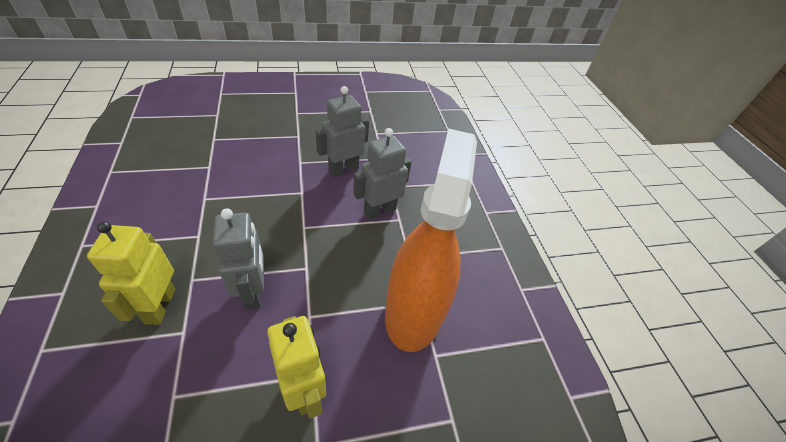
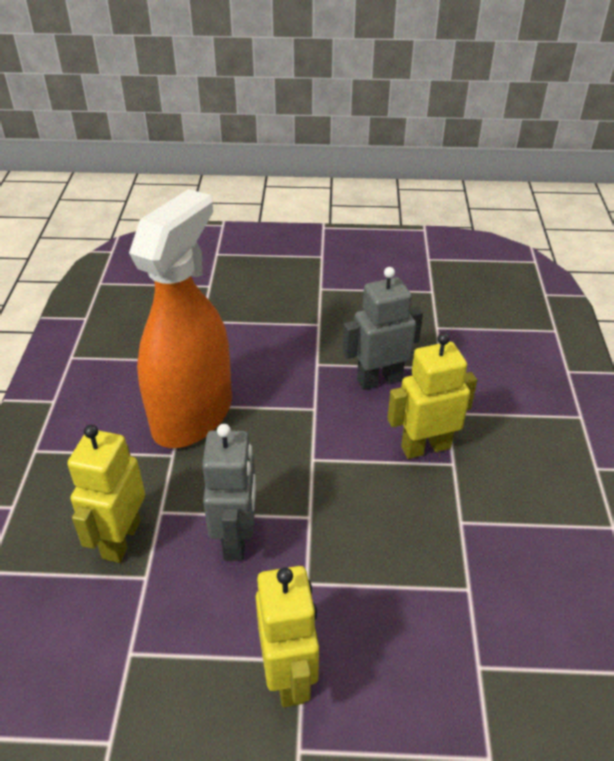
camera: 20 degrees right, 5 degrees down
grey robot [353,128,411,220] -> yellow robot [387,333,477,459]
orange spray bottle [385,128,477,352] -> orange spray bottle moved to [129,189,232,448]

